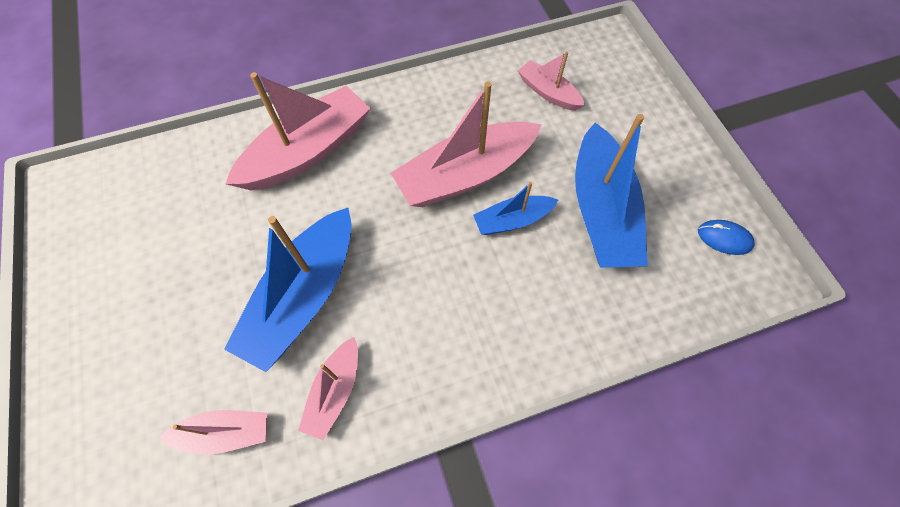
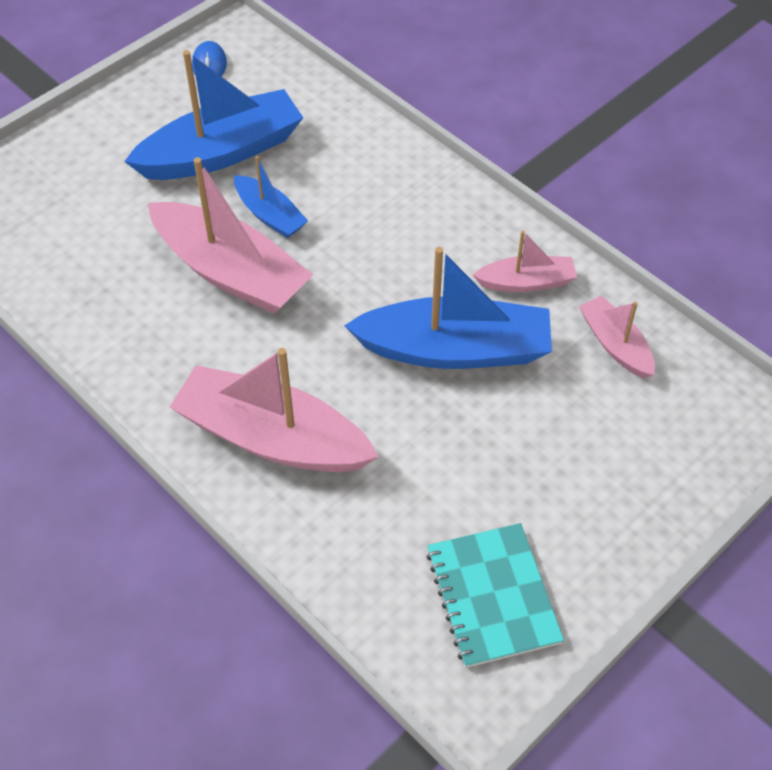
camera: 115 degrees left, 10 degrees down
pink boat [518,51,585,111] -> none
none -> turquoise notebook [427,523,564,668]

